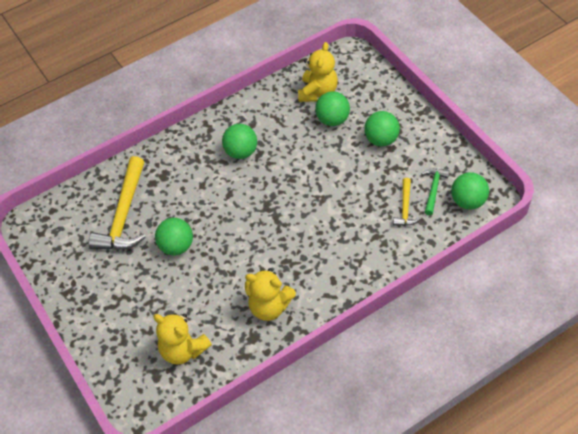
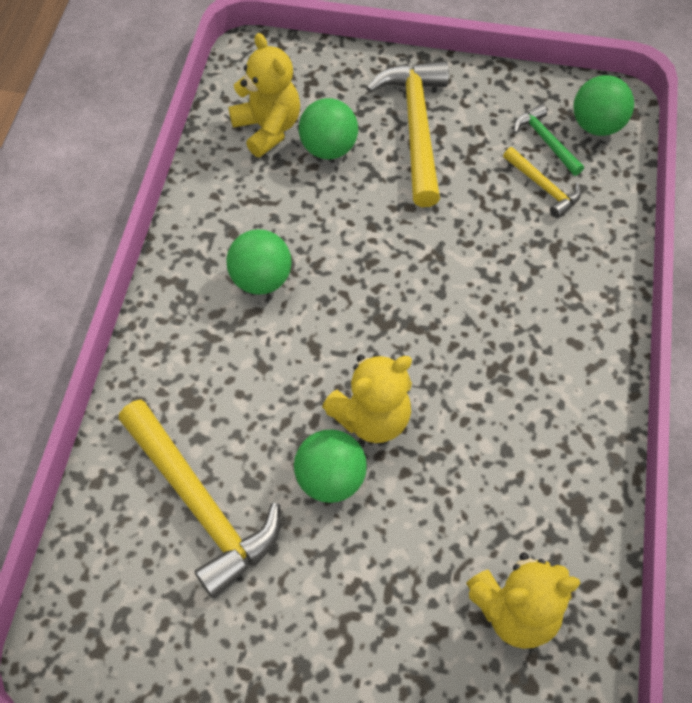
camera: 50 degrees left, 5 degrees up
yellow teddy bear [245,268,296,321] -> yellow teddy bear moved to [322,353,412,443]
green ball [364,111,400,146] -> yellow hammer [366,61,449,207]

